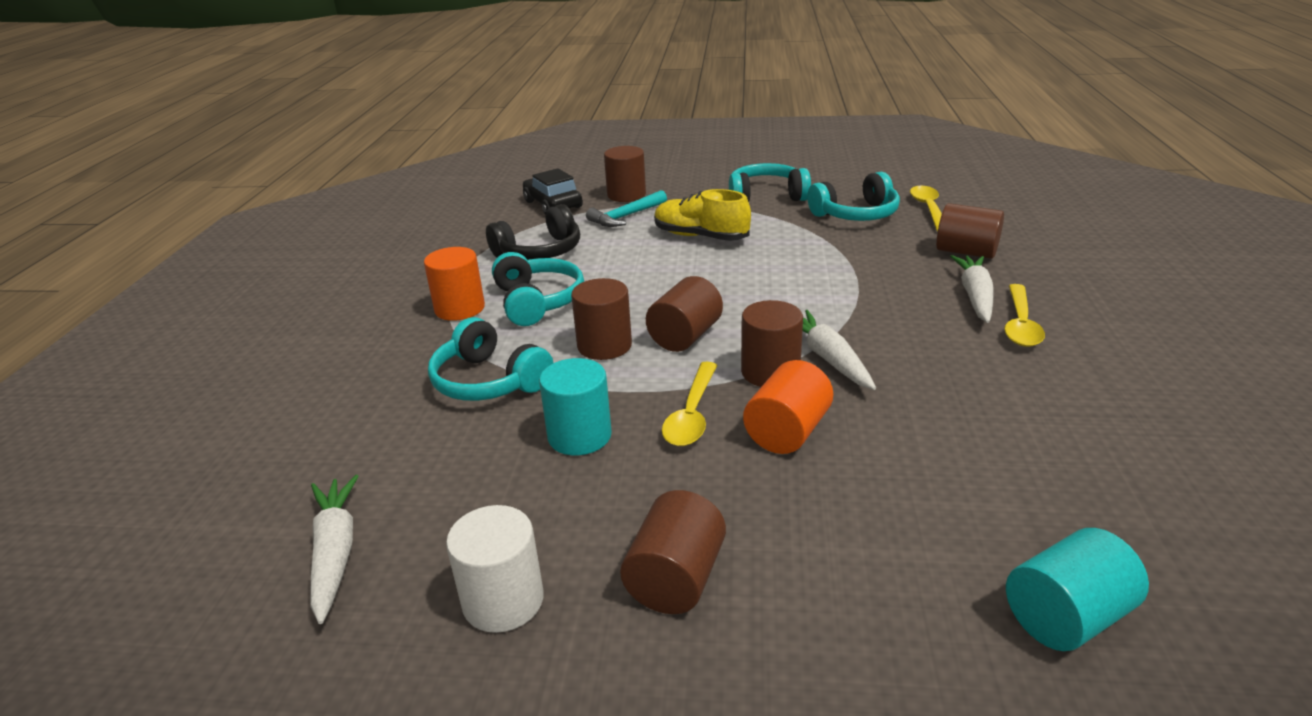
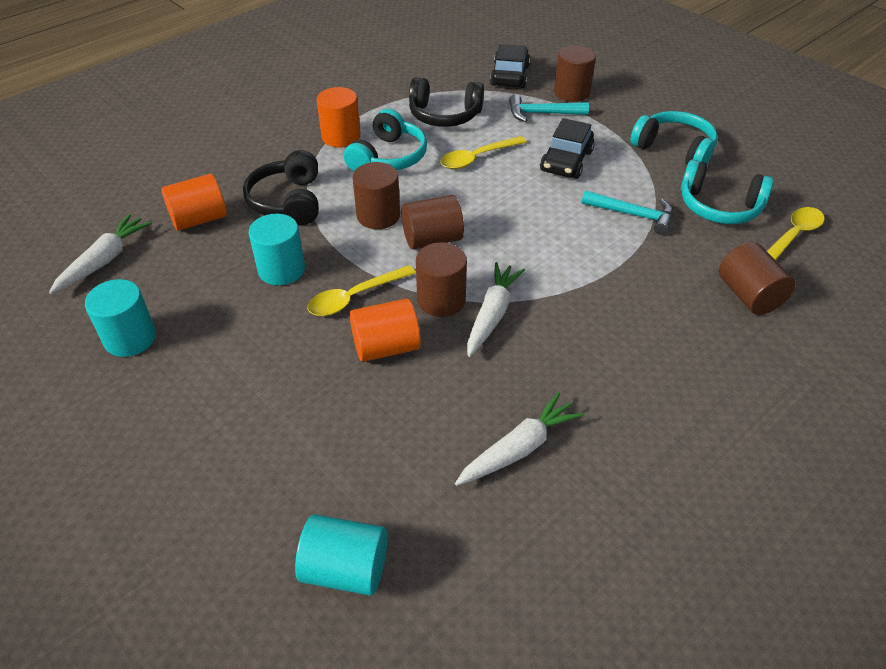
camera: 40 degrees right, 15 degrees up
turquoise headphones [428,317,554,401] -> black headphones [243,150,319,225]
white cylinder [446,505,544,633] -> turquoise cylinder [85,279,156,357]
brown cylinder [620,490,726,614] -> none
yellow shoe [654,189,751,241] -> black car [540,118,595,179]
white carrot [950,255,994,323] -> white carrot moved to [455,392,584,486]
yellow spoon [1004,284,1045,347] -> yellow spoon moved to [440,136,527,169]
none -> orange cylinder [161,174,227,231]
none -> turquoise hammer [582,190,673,235]

